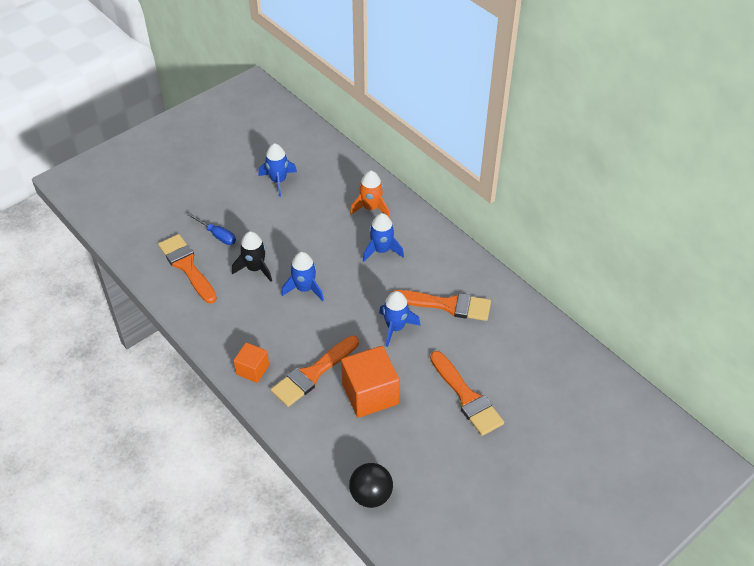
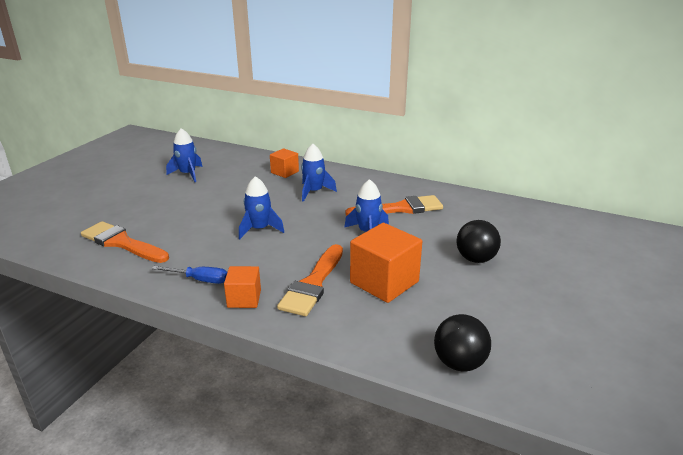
camera: 25 degrees left, 20 degrees down
blue screwdriver [187,213,236,245] -> blue screwdriver moved to [152,266,227,284]
black rocket [232,231,272,282] -> none
orange rocket [350,171,390,218] -> orange cube [270,148,299,178]
orange brush [430,351,504,436] -> black ball [456,220,501,263]

